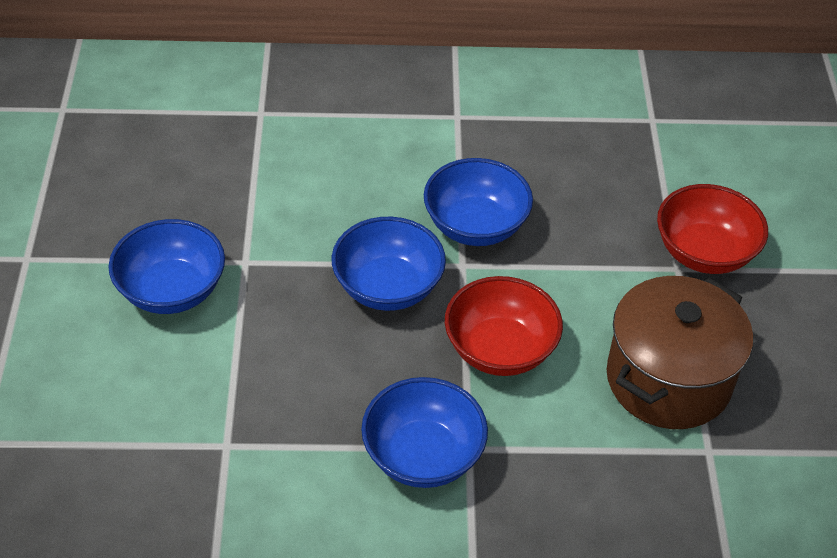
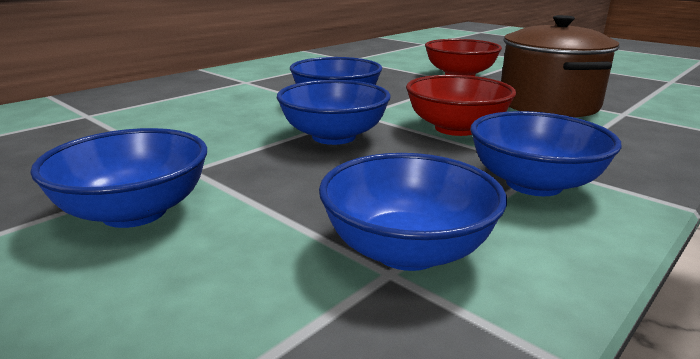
camera: 45 degrees left, 25 degrees down
none -> blue bowl [319,153,507,271]

